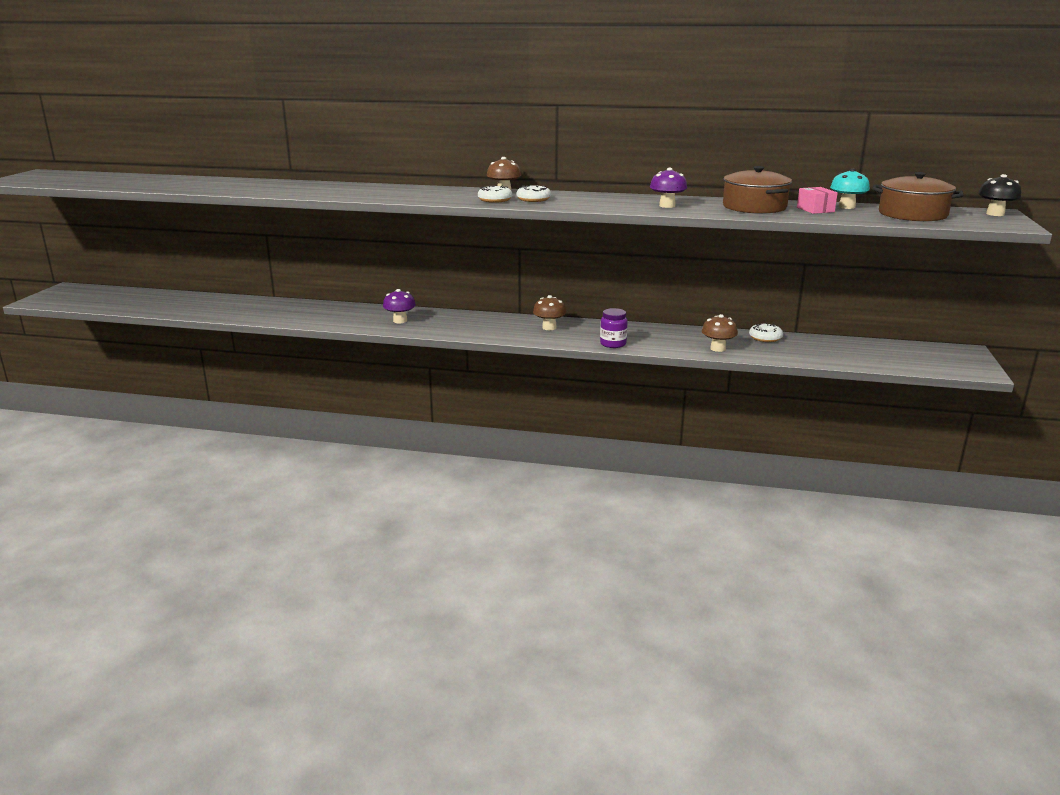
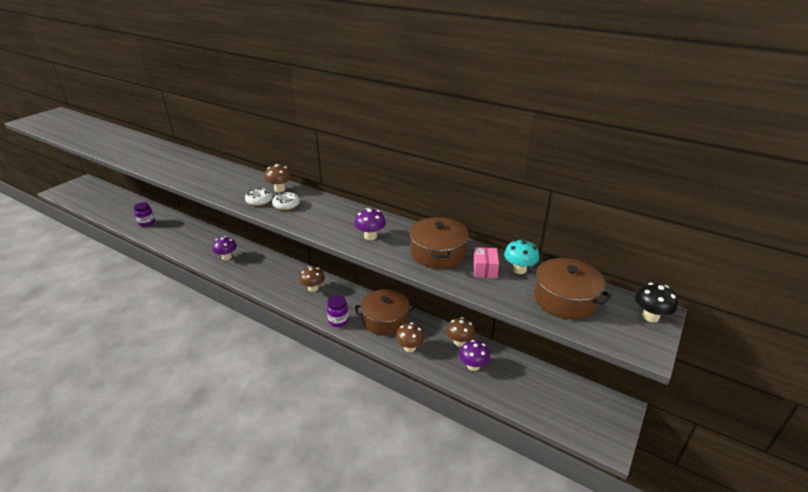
camera: 20 degrees right, 10 degrees up
white donut [749,323,783,342] -> brown mushroom [446,317,475,346]
none -> purple jar [134,202,155,227]
none -> brown pot [355,289,415,335]
none -> purple mushroom [459,340,490,371]

